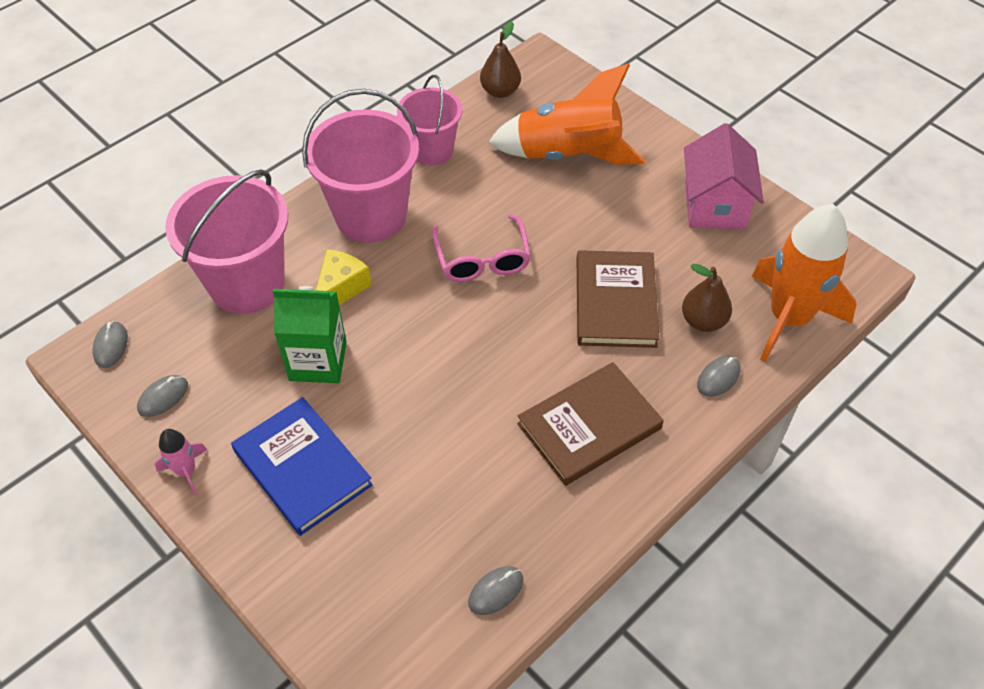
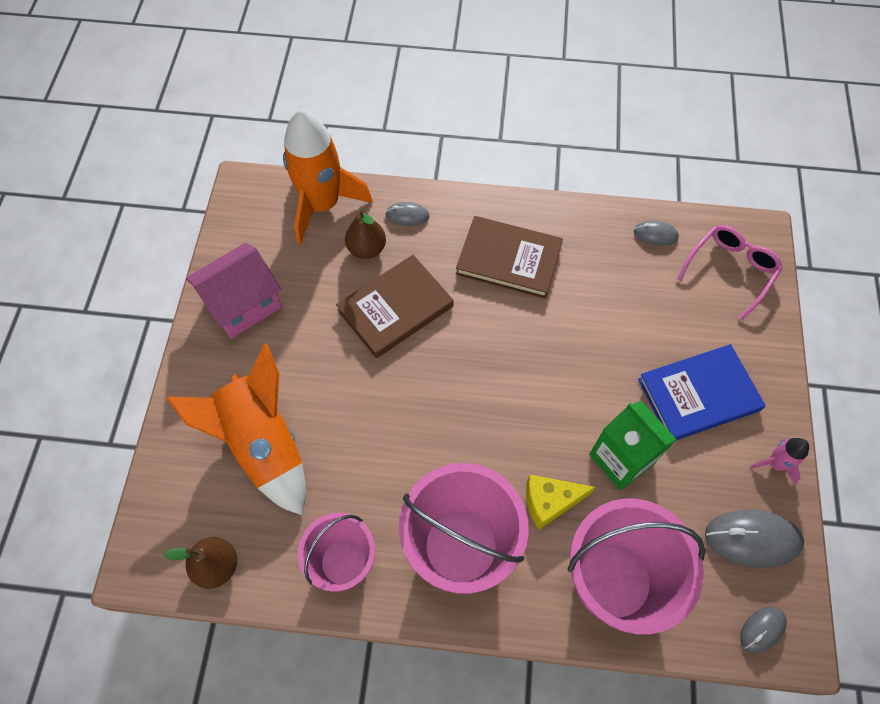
camera: 130 degrees left, 10 degrees up
grey mouse [137,375,188,417] -> grey mouse [705,510,804,568], size x1.79
blue book [231,397,373,536] -> blue book turned 60 degrees clockwise [638,344,766,440]
pink glasses [432,214,531,282] -> pink glasses moved to [677,225,783,320]

